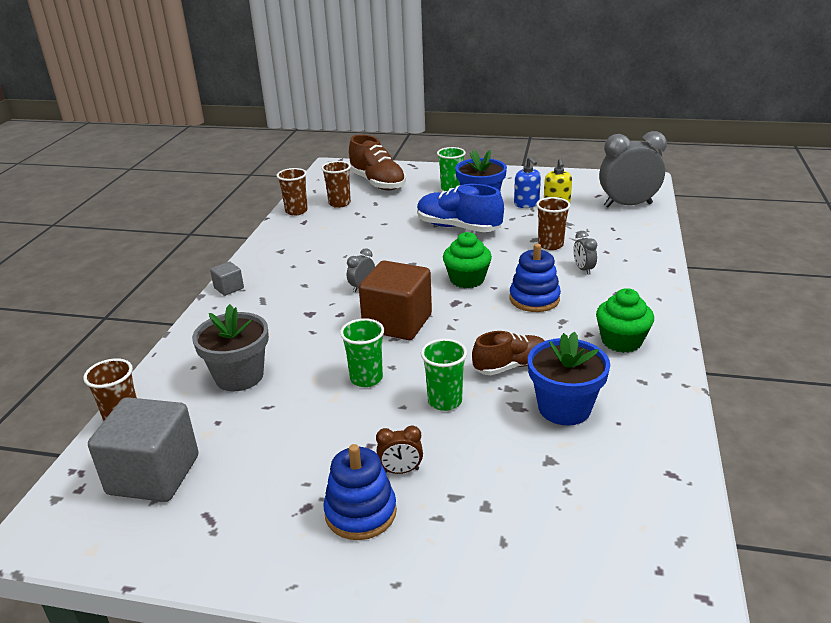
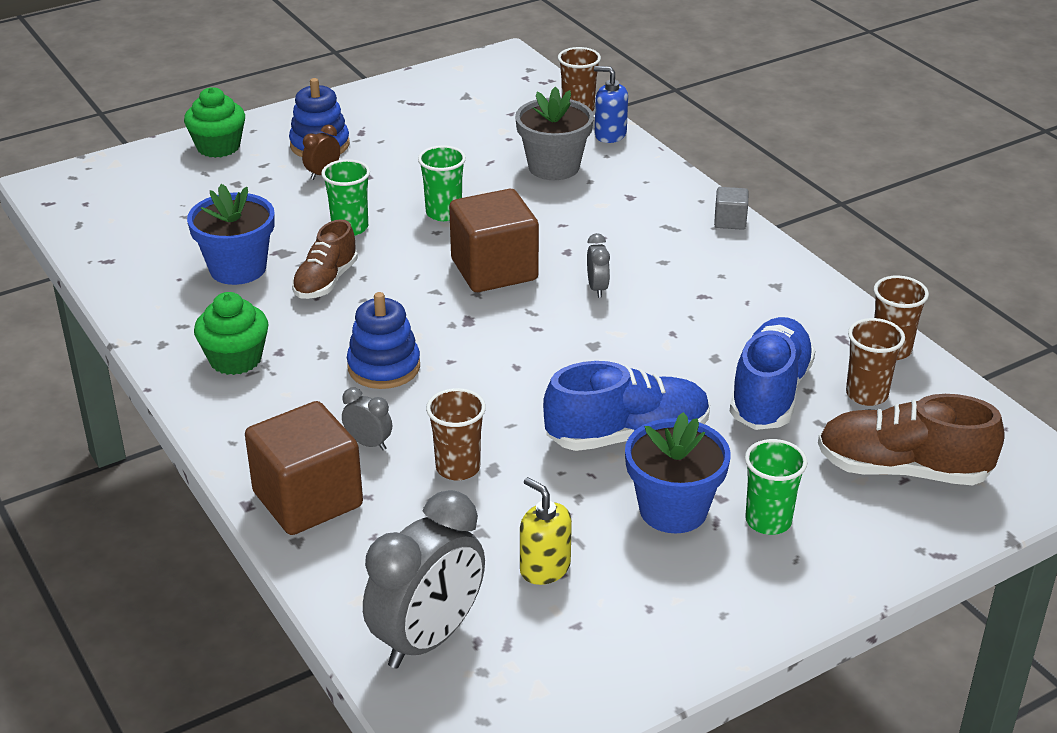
camera: 135 degrees right, 5 degrees up
grey cube [88,397,199,502] -> none
green cupcake [443,232,492,288] -> green cupcake moved to [184,87,245,158]
blue soap dispenser [514,157,541,208] -> blue soap dispenser moved to [594,66,628,143]
none -> brown cube [245,401,363,535]
none -> blue shoe [730,317,815,430]

